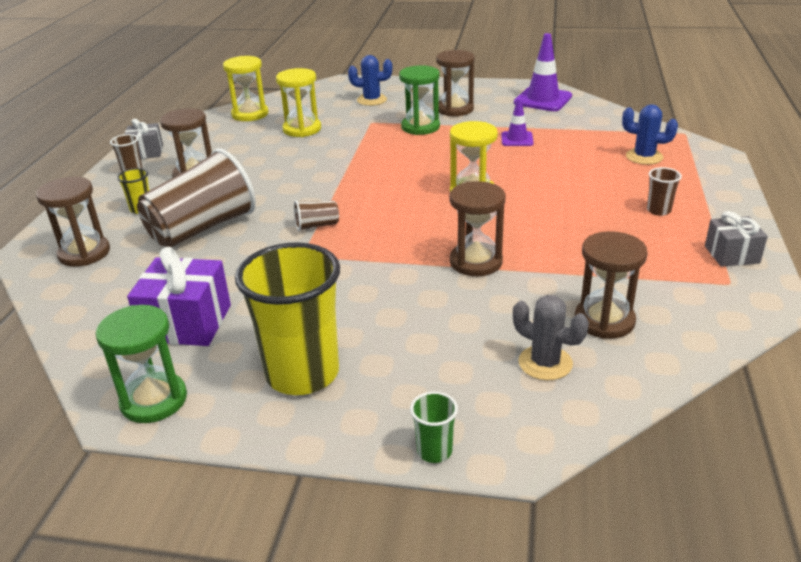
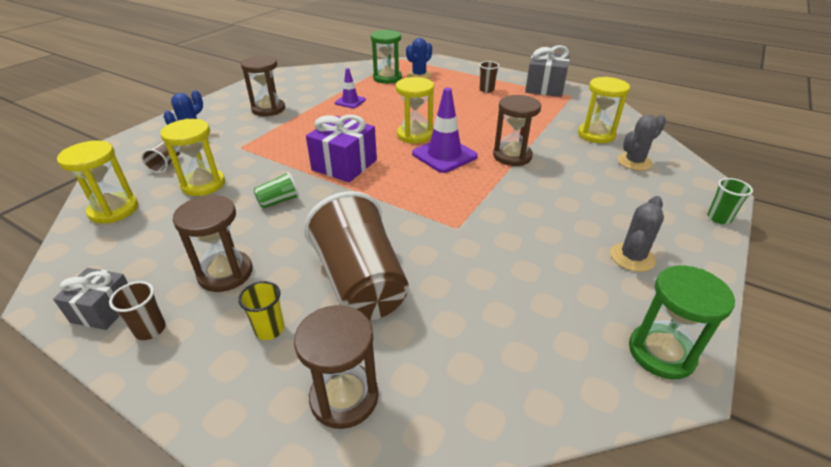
camera: 70 degrees left, 5 degrees up
purple gift [127,247,231,346] -> purple gift moved to [306,115,377,182]
yellow cup [235,242,340,395] -> grey cactus [610,196,664,272]
brown cup [294,200,339,231] -> brown cup moved to [141,141,180,173]
green hourglass [399,65,440,135] -> green hourglass moved to [371,30,402,84]
purple traffic cone [514,33,572,111] -> purple traffic cone moved to [412,88,478,173]
brown hourglass [575,231,648,339] -> yellow hourglass [578,77,630,143]
grey gift [705,211,768,267] -> grey gift [525,45,570,97], size x1.61
none -> green cup [253,172,299,208]

